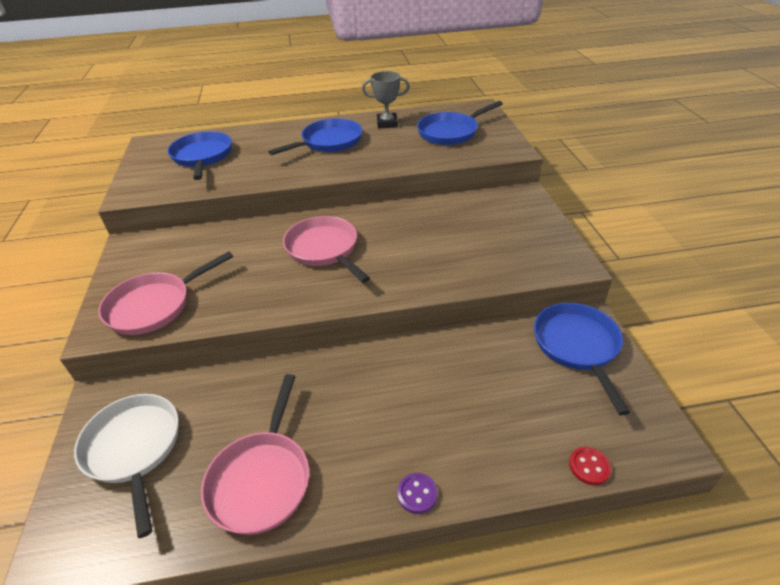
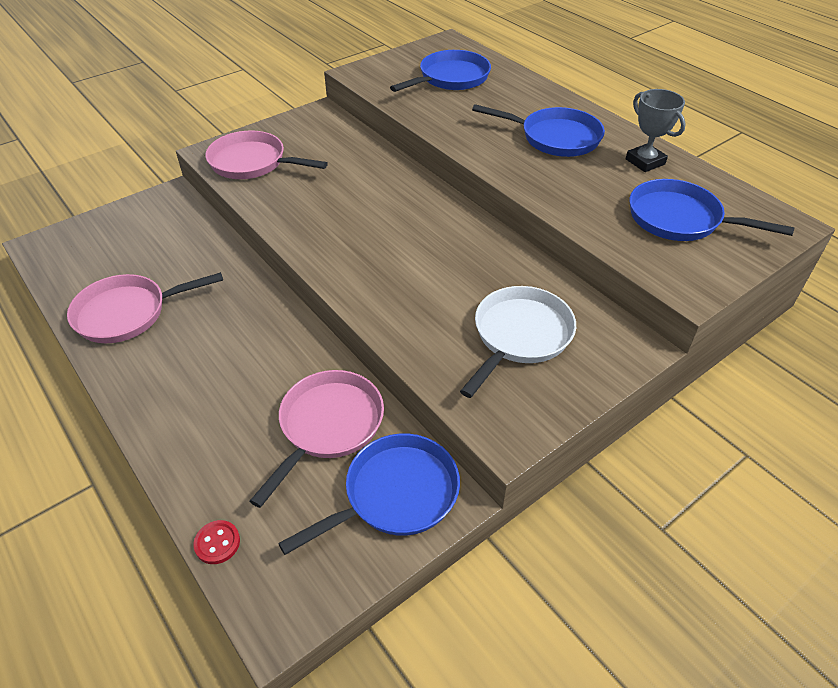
camera: 60 degrees right, 5 degrees up
white pan [74,394,179,538] -> white pan moved to [460,286,576,398]
pink pan [283,216,370,283] -> pink pan moved to [250,370,384,508]
purple button [397,473,438,514] -> none

